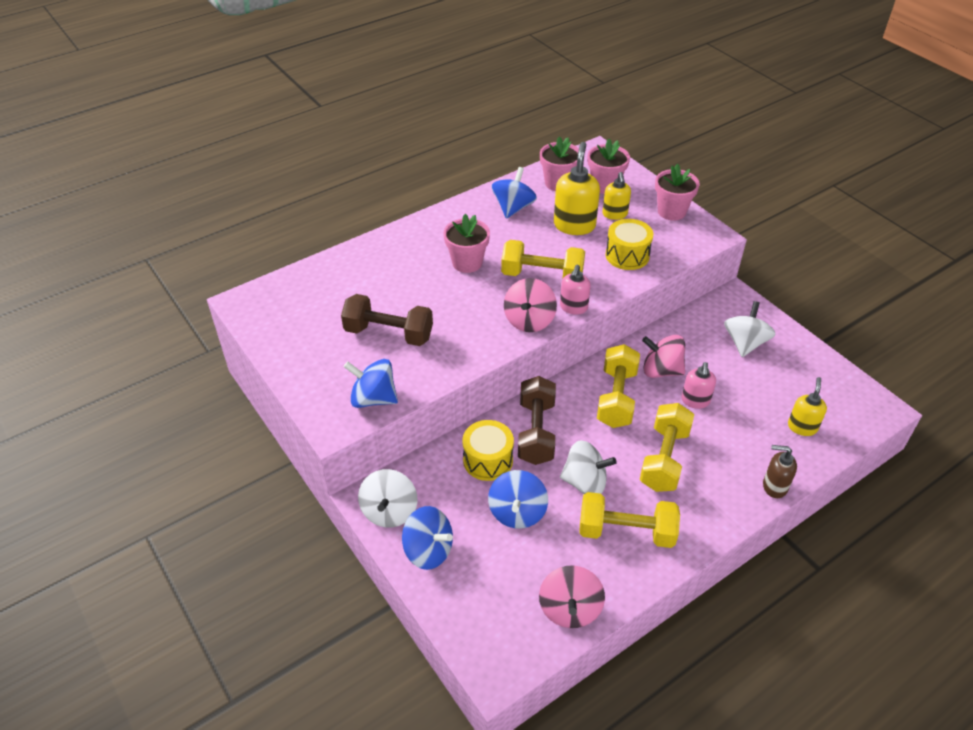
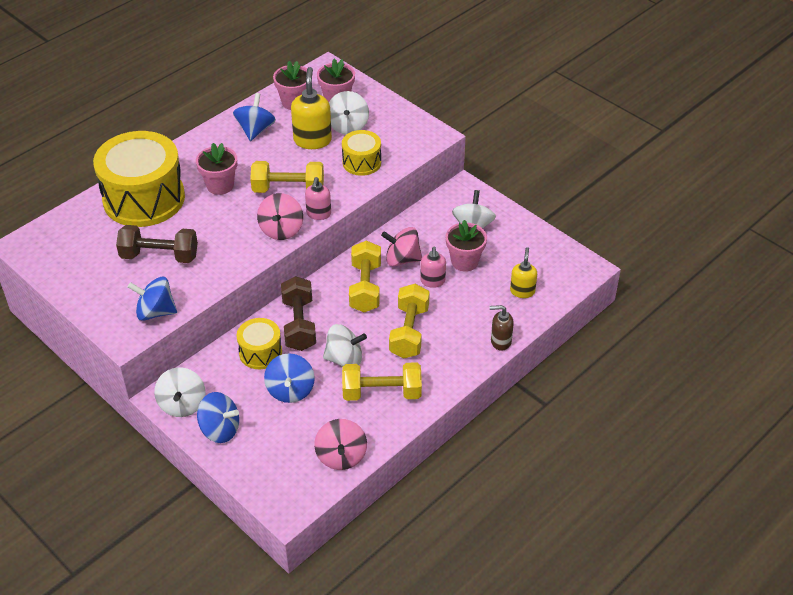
camera: 10 degrees left, 0 degrees up
yellow soap dispenser [602,172,631,220] -> white spinning top [329,91,369,134]
pink flower pot [655,164,700,221] -> pink flower pot moved to [445,220,487,272]
none -> yellow drum [93,131,185,227]

